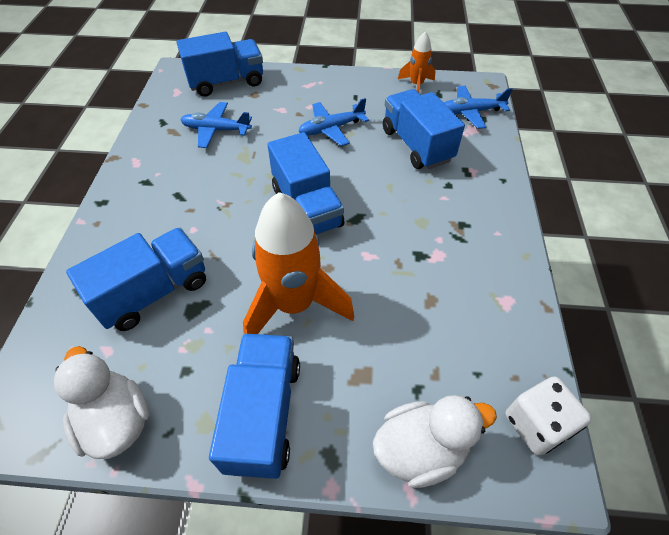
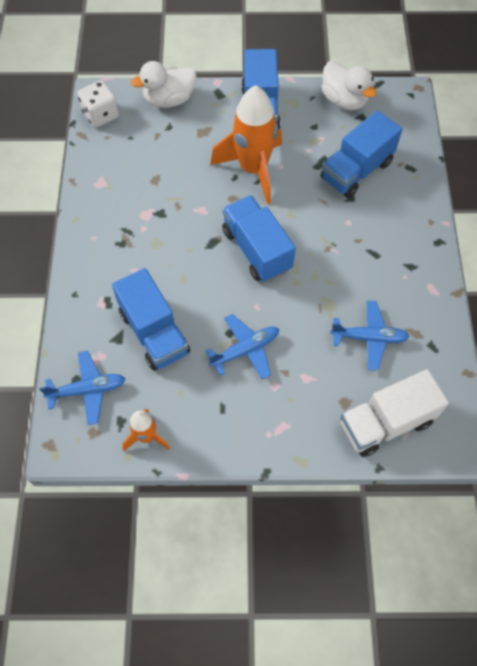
camera: 175 degrees right, 10 degrees up
blue truck [177,32,263,97] -> white truck [341,369,449,457]

